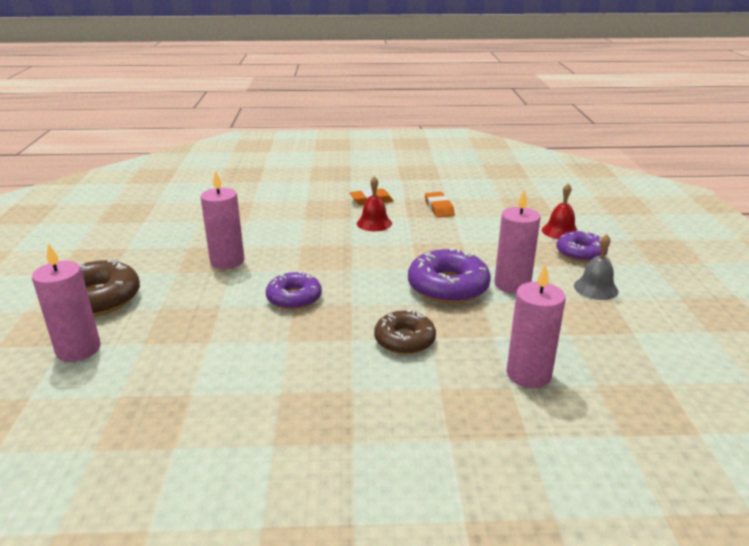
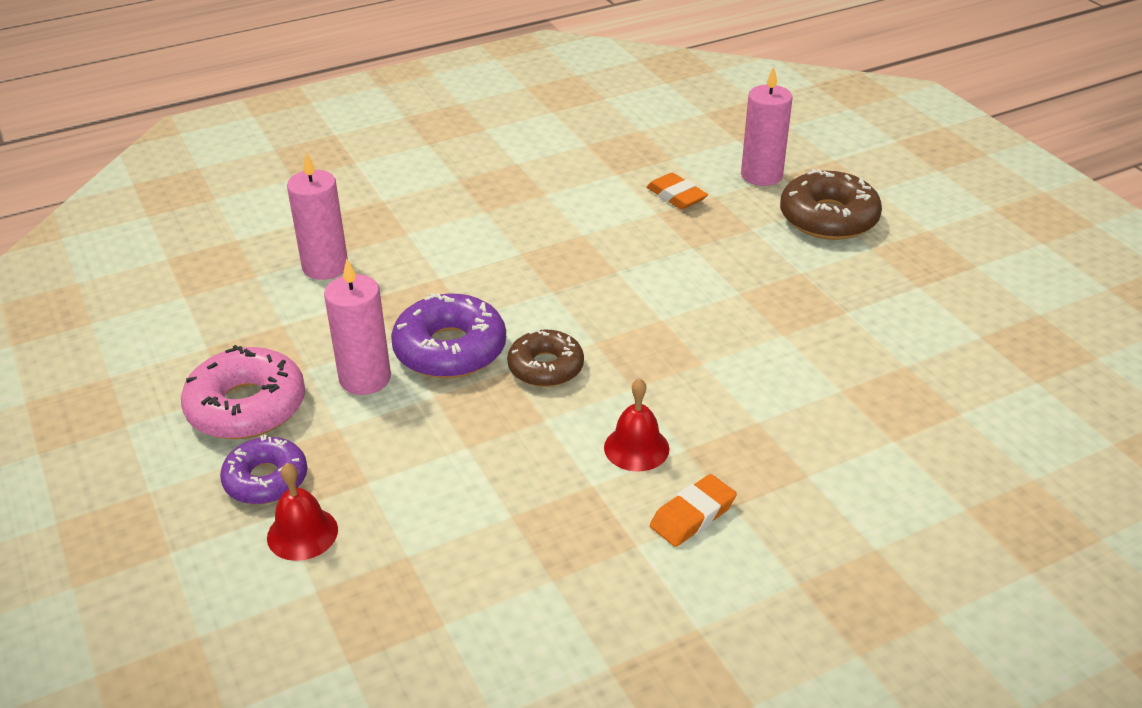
camera: 155 degrees right, 10 degrees up
pink candle [201,171,244,269] -> none
purple donut [266,271,322,310] -> none
brown donut [374,309,436,355] -> brown donut moved to [507,329,584,387]
orange eraser [425,192,455,218] -> orange eraser moved to [646,173,708,209]
grey bell [574,234,619,300] -> pink donut [181,345,305,439]

